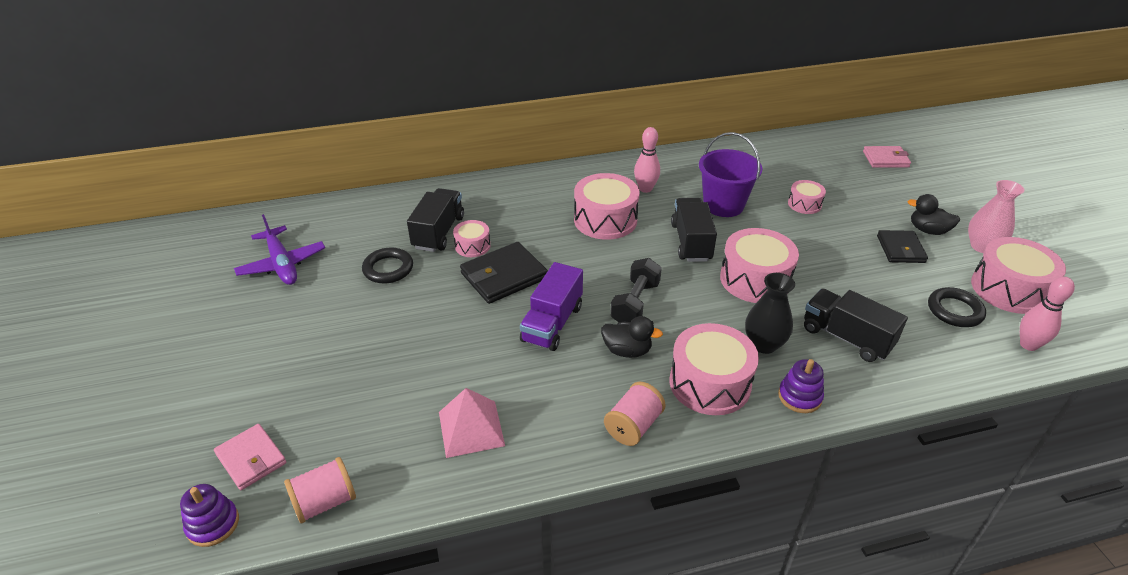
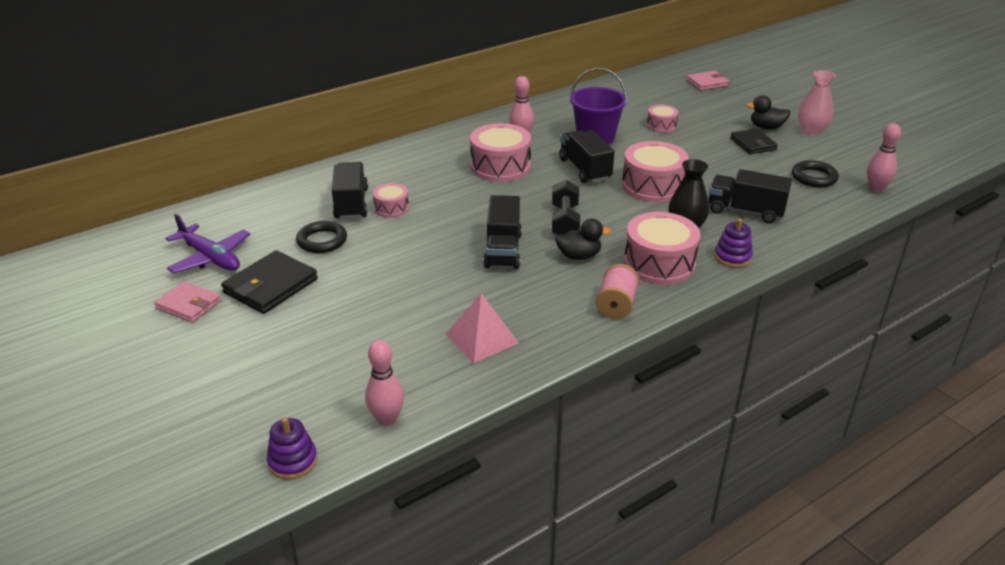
camera: 20 degrees left, 5 degrees down
pink wallet [214,424,286,490] -> pink wallet moved to [154,281,221,323]
pink spool [284,457,356,523] -> pink bowling pin [365,340,404,426]
black wallet [460,242,548,304] -> black wallet moved to [221,250,318,314]
purple truck [520,262,583,351] -> black truck [483,195,522,269]
pink drum [971,237,1066,314] -> none

